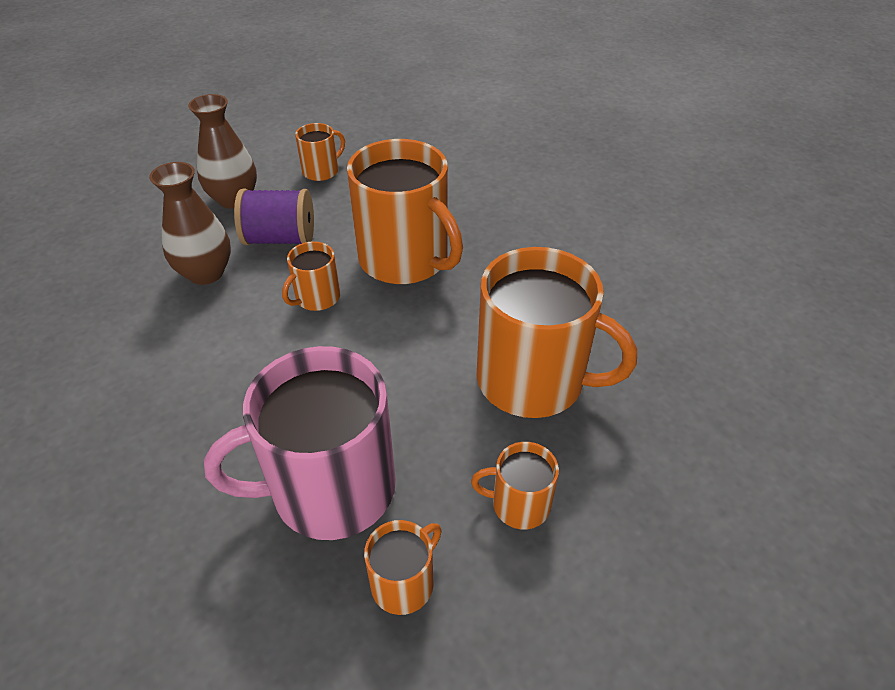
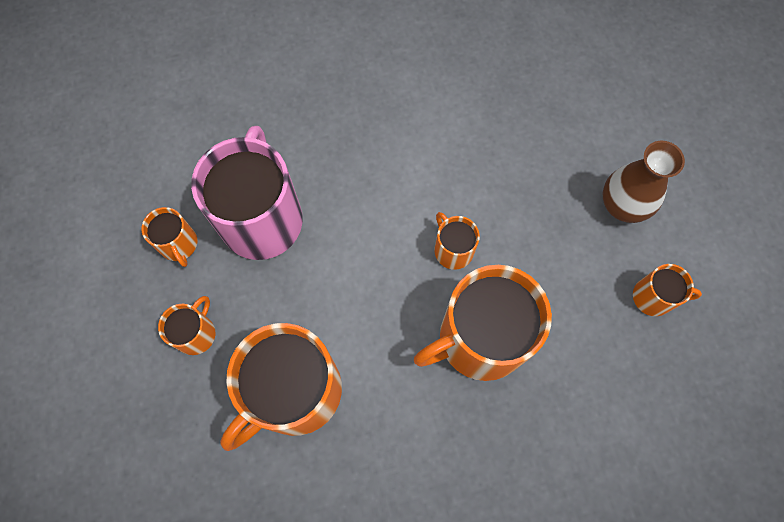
camera: 110 degrees right, 25 degrees up
brown vase [149,162,231,285] -> none
purple spool [234,189,314,245] -> none
orange mug [295,123,345,181] -> orange mug turned 60 degrees counterclockwise [633,264,702,316]

